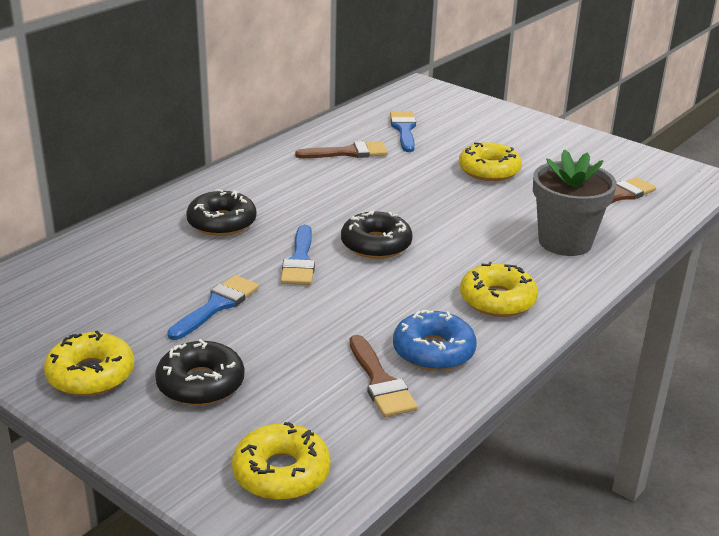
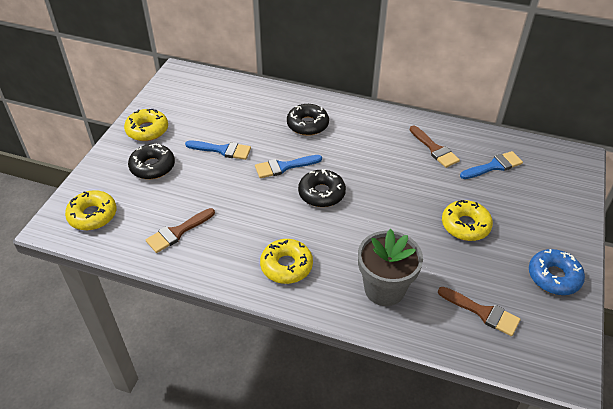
camera: 70 degrees right, 15 degrees up
blue donut [393,310,477,371] -> blue donut moved to [529,249,585,295]

